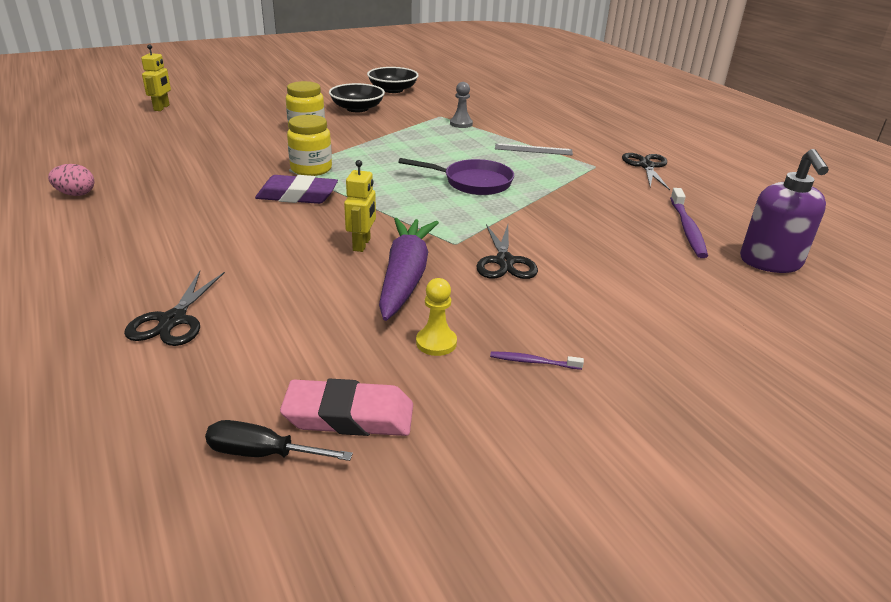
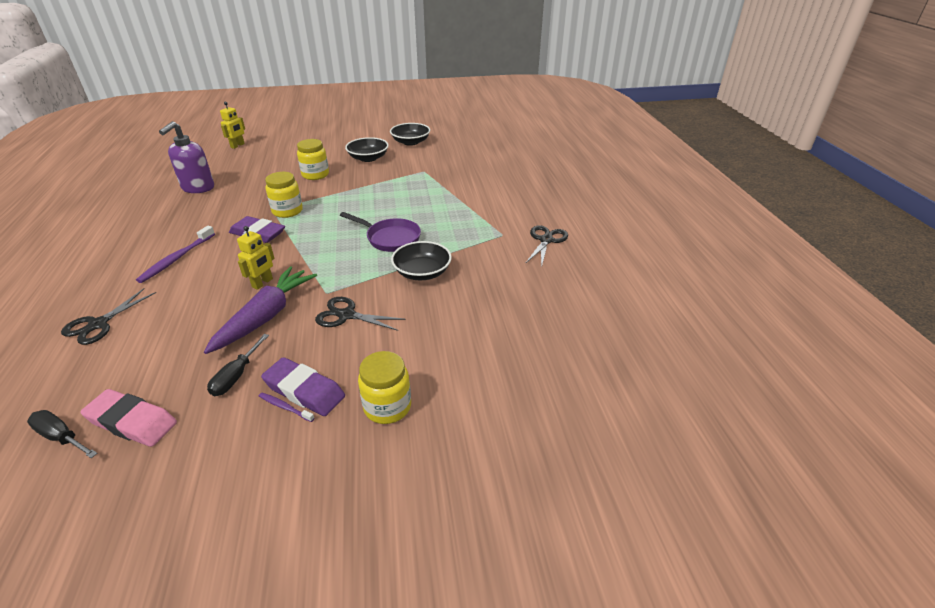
camera: 20 degrees right, 5 degrees up
pink egg [48,164,94,196] -> none
yellow pawn [416,278,457,356] -> black screwdriver [207,334,269,396]
grey pawn [450,82,473,128] -> none
black scissors [476,224,538,279] -> black scissors turned 90 degrees clockwise [315,297,406,331]
grey ruler [495,143,573,155] -> none
purple toothbrush [670,188,708,258] -> purple toothbrush moved to [136,226,215,283]
purple soap dispenser [740,149,829,273] -> purple soap dispenser moved to [159,121,214,193]
none -> purple eraser [261,357,345,416]
none -> yellow jar [358,351,411,424]
none -> black bowl [391,241,452,280]

